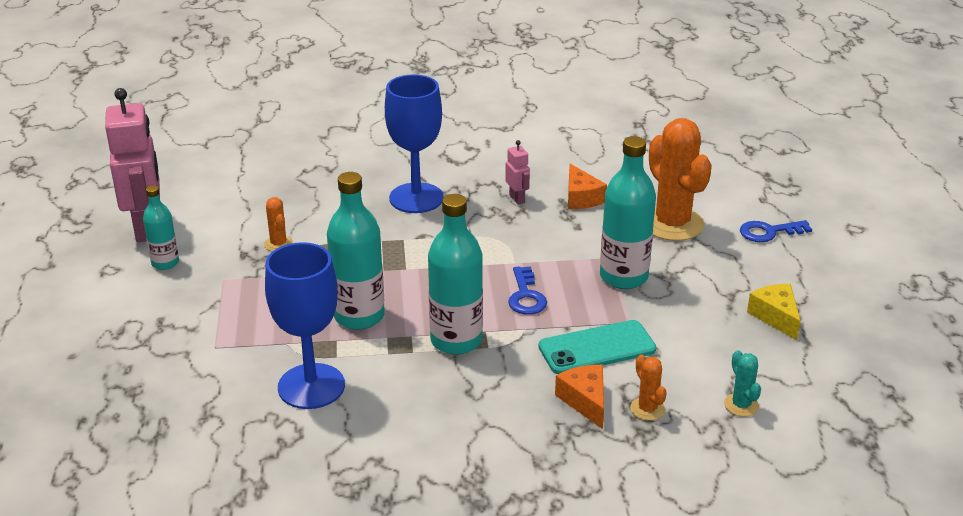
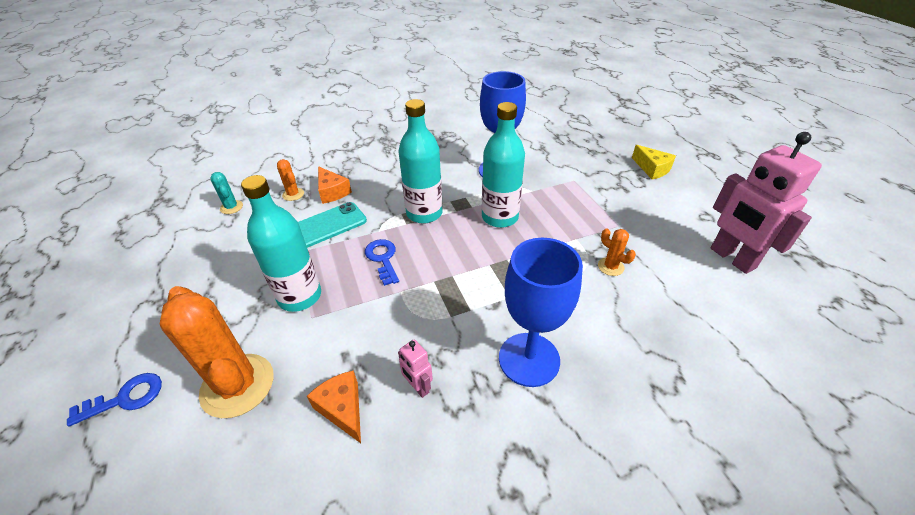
camera: 165 degrees right, 10 degrees up
turquoise bottle [143,185,179,270] -> none
yellow cheese [747,284,801,340] -> yellow cheese moved to [632,145,676,179]

